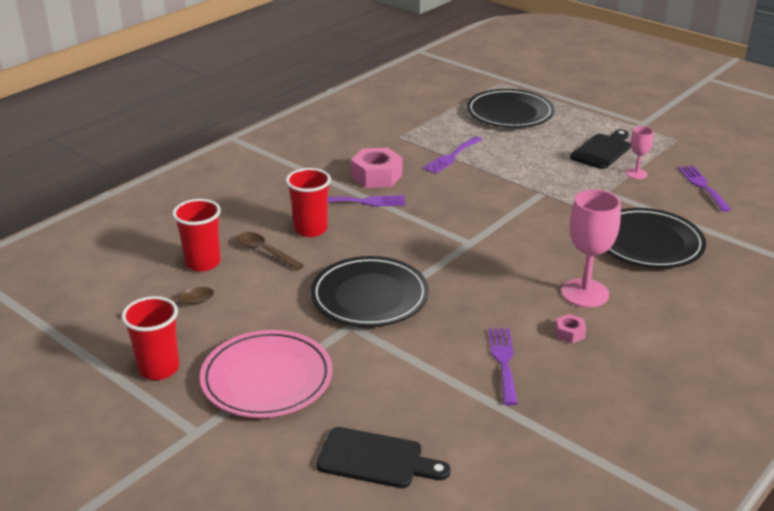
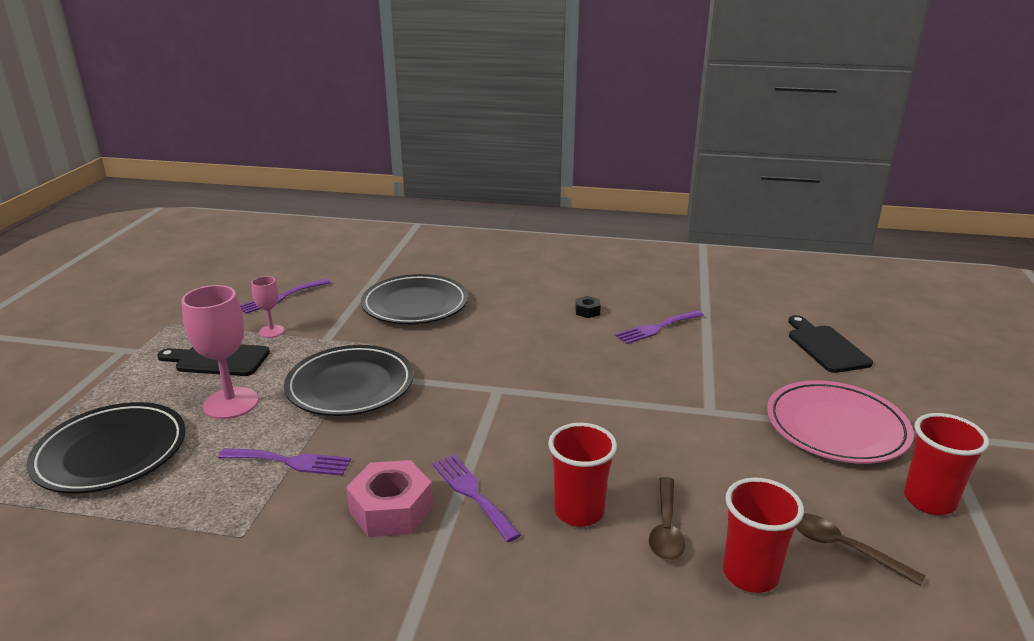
camera: 120 degrees left, 5 degrees down
black plate [310,256,429,327] -> black plate moved to [284,345,414,416]
pink nut [555,314,586,343] -> black nut [575,296,601,318]
pink goblet [561,189,621,308] -> pink goblet moved to [181,285,258,419]

